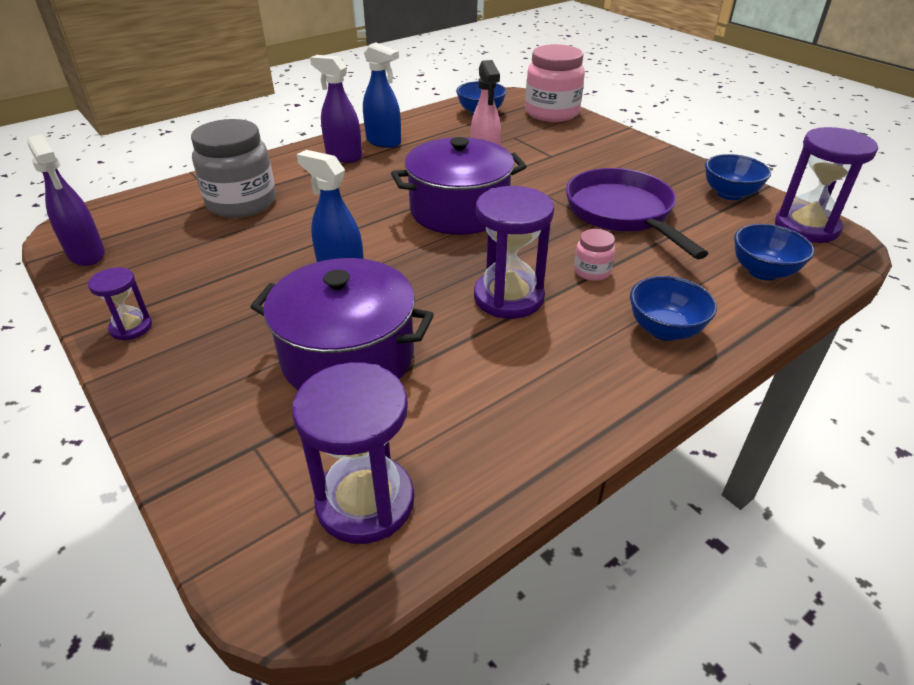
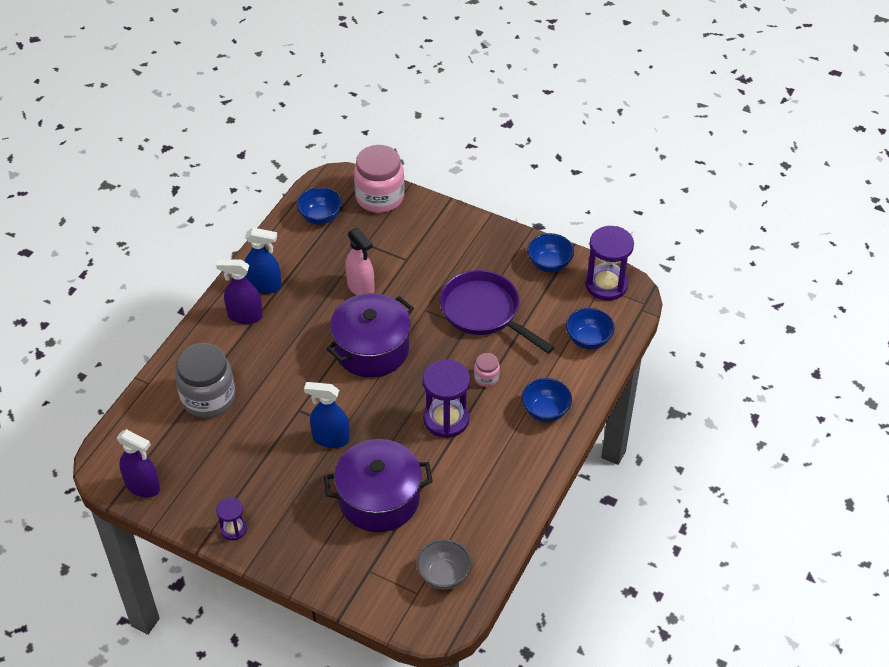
camera: 25 degrees left, 10 degrees up
purple hourglass [292,362,414,544] -> grey bowl [416,539,471,590]

